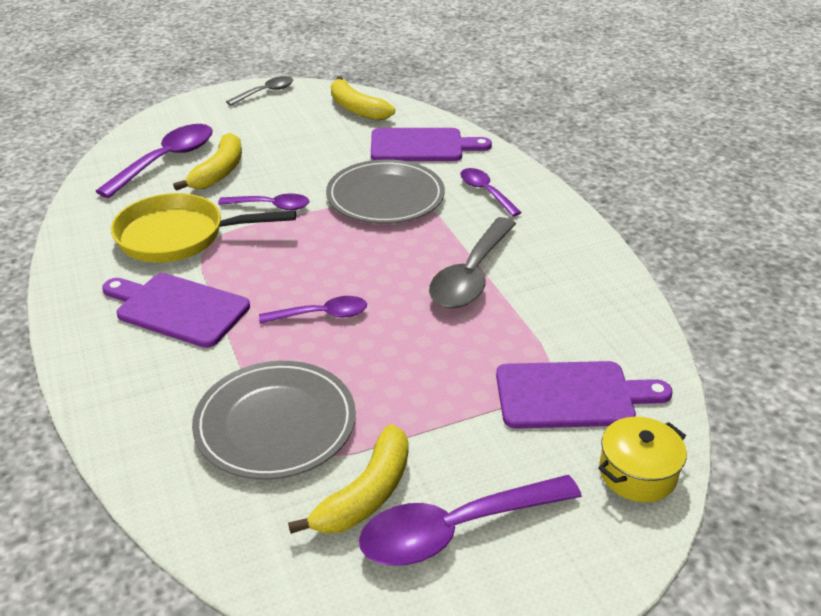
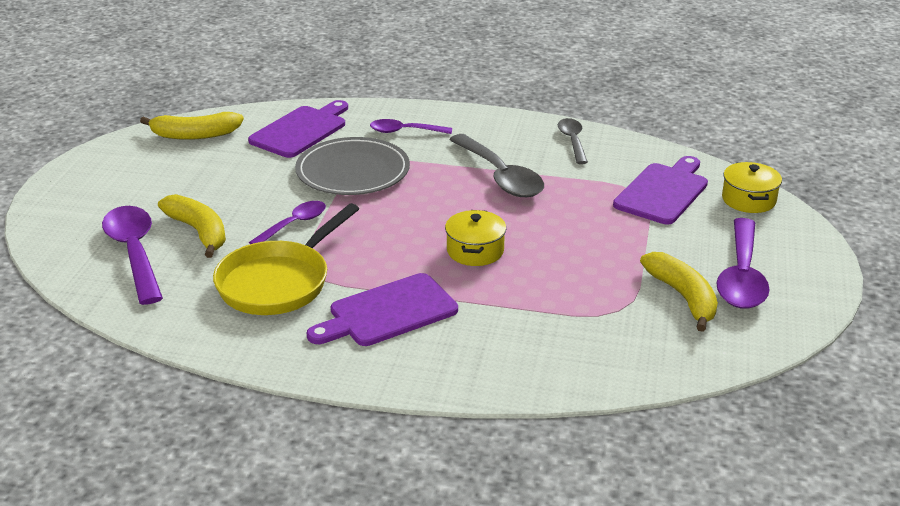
camera: 55 degrees left, 5 degrees down
grey plate [192,361,356,480] -> none
grey spoon [226,76,293,106] -> grey spoon moved to [558,118,588,164]
purple spoon [259,296,367,324] -> yellow pot [445,210,506,266]

